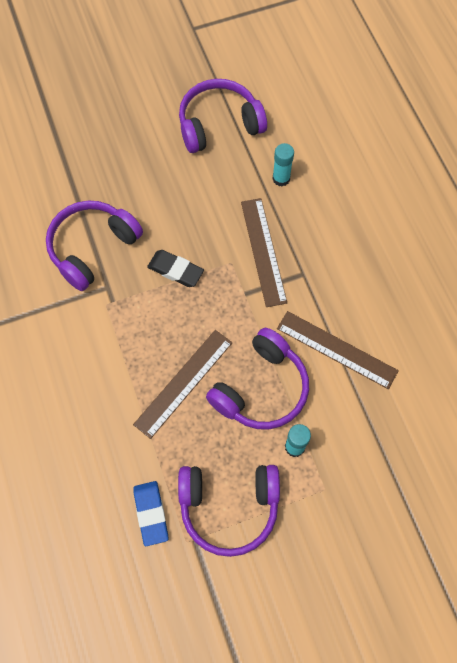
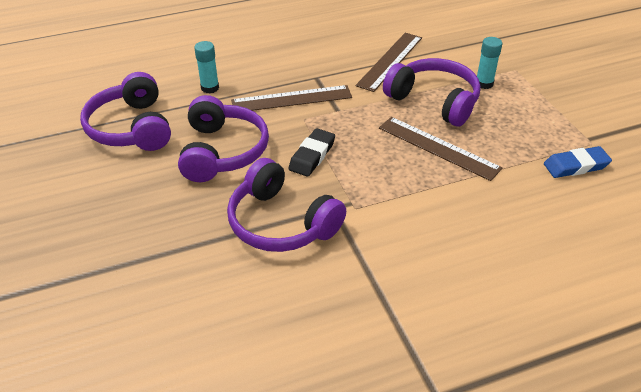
camera: 90 degrees left, 25 degrees down
purple headphones [178,465,280,557] -> purple headphones moved to [178,95,269,182]

